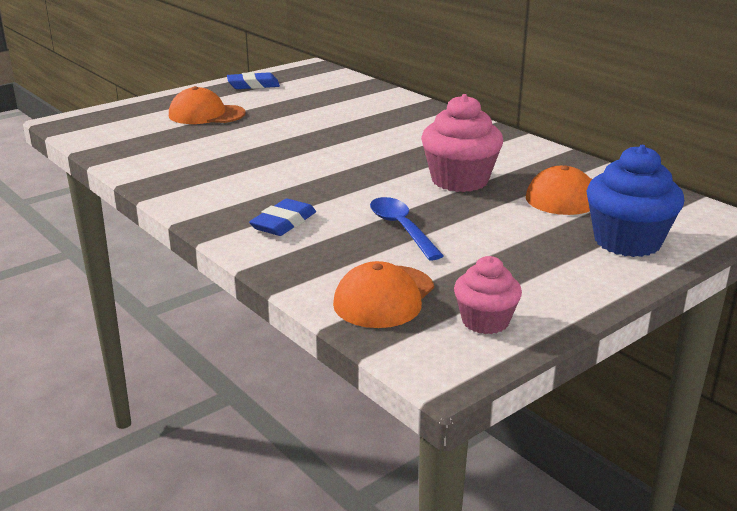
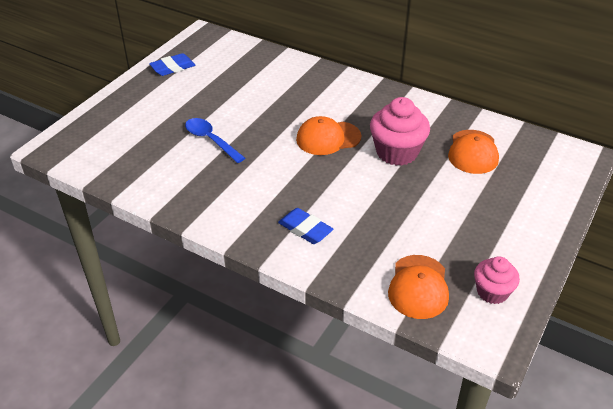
camera: 20 degrees left, 15 degrees up
orange cap [169,86,246,124] -> orange cap moved to [296,116,362,155]
blue eraser [249,198,316,236] -> blue eraser turned 60 degrees counterclockwise [278,208,333,244]
blue spoon [370,197,444,260] -> blue spoon moved to [185,118,245,163]
blue cupcake [586,145,684,257] -> none

